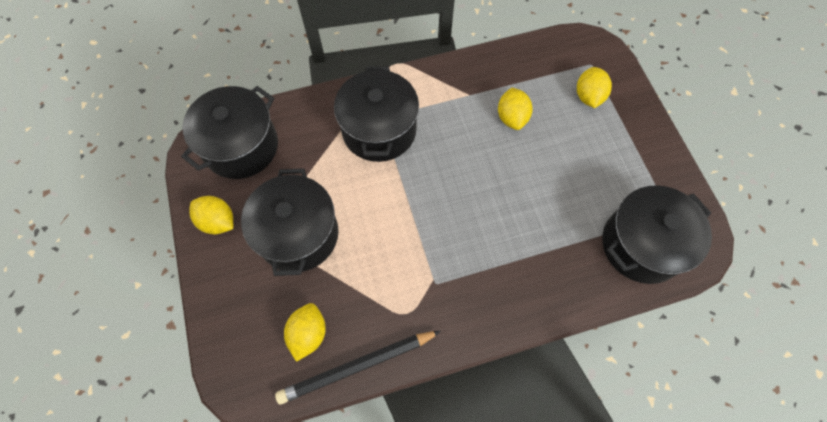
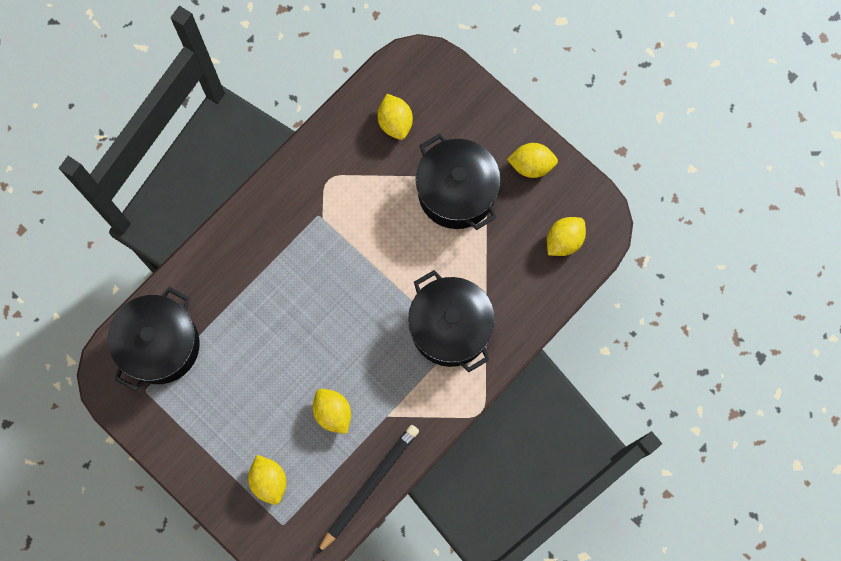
camera: 150 degrees right, 10 degrees up
black pot [181,86,278,179] -> yellow lemon [547,217,586,256]
black pencil [275,331,441,405] -> black pencil moved to [317,425,419,554]

